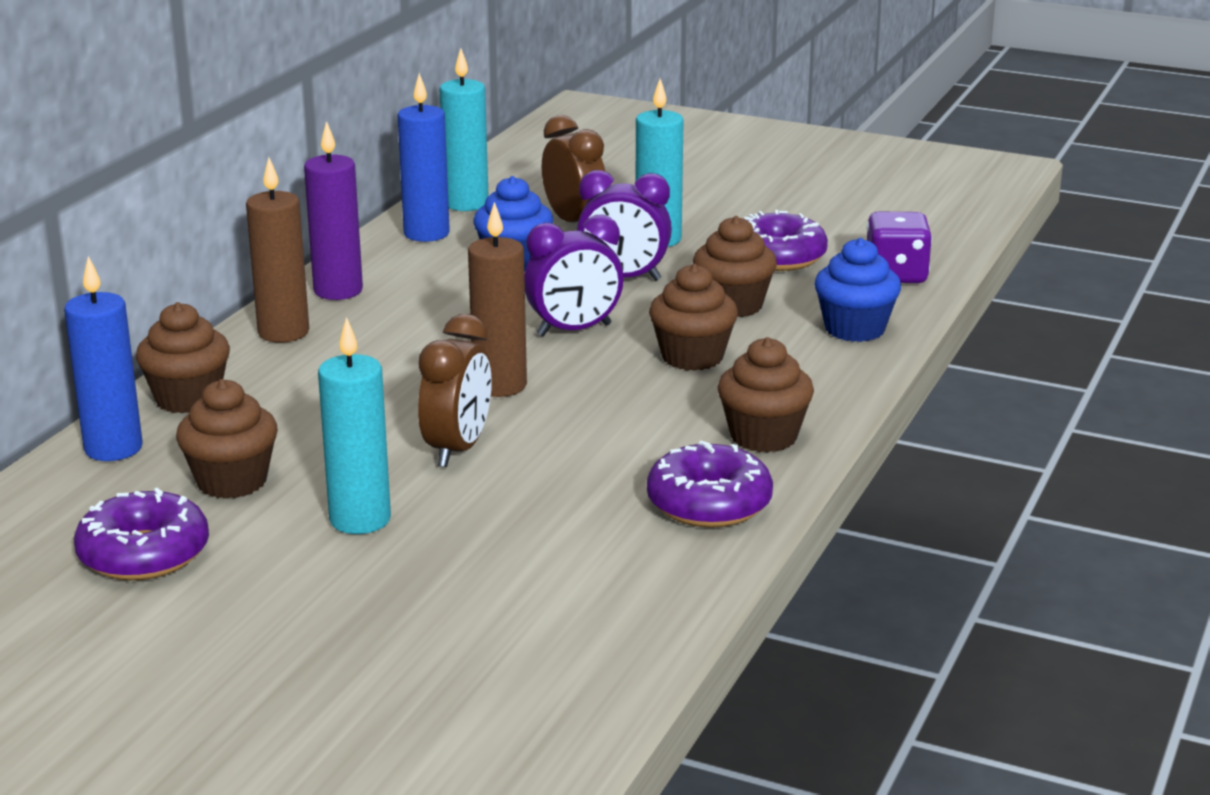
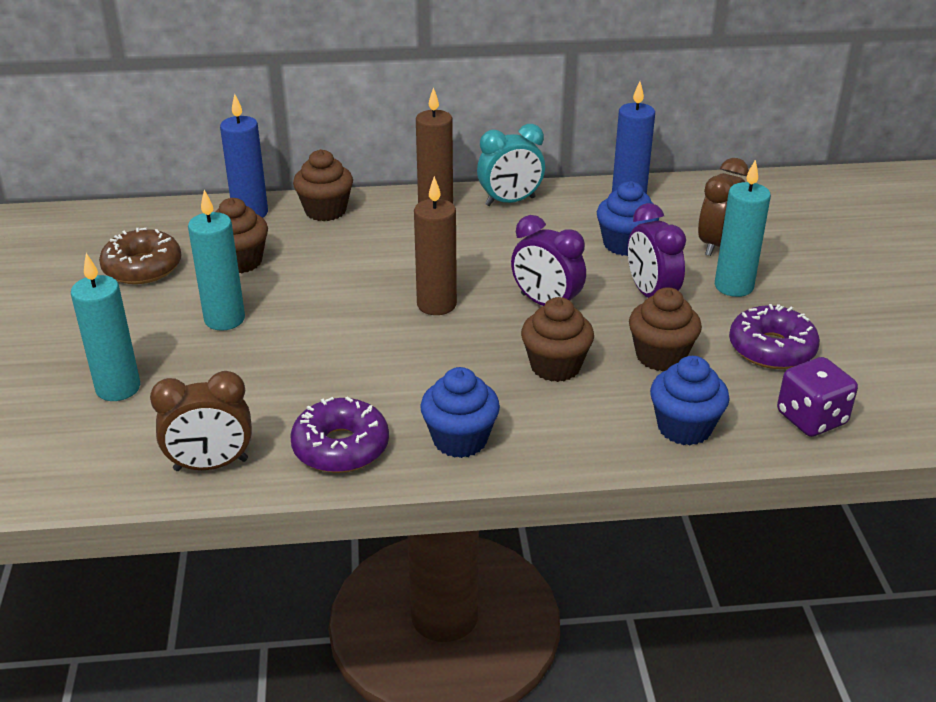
camera: 60 degrees right, 10 degrees up
purple donut [74,488,209,580] -> brown donut [99,228,182,284]
purple candle [304,121,363,300] -> turquoise clock [477,124,545,206]
brown clock [418,314,492,467] -> brown clock moved to [150,371,252,471]
turquoise candle [439,48,489,211] -> turquoise candle moved to [71,253,140,401]
brown cupcake [718,337,814,453] -> blue cupcake [420,367,500,458]

